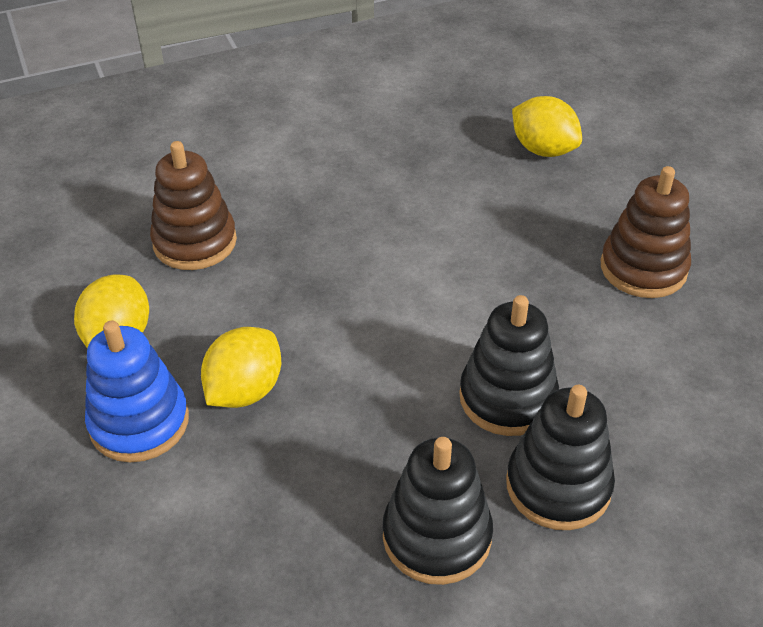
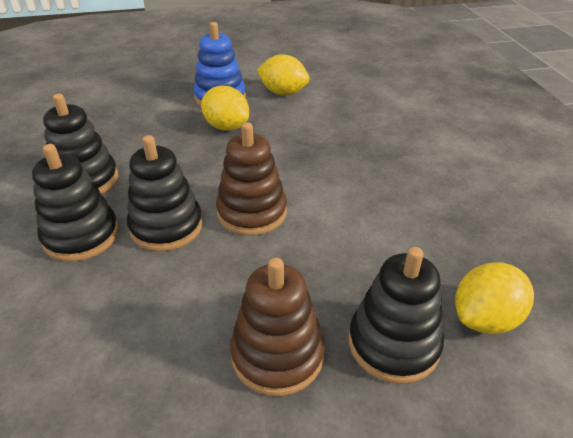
camera: 100 degrees right, 5 degrees down
brown stacking toy [150,141,237,270] -> brown stacking toy moved to [216,122,287,236]
none -> black stacking toy [349,247,444,384]

